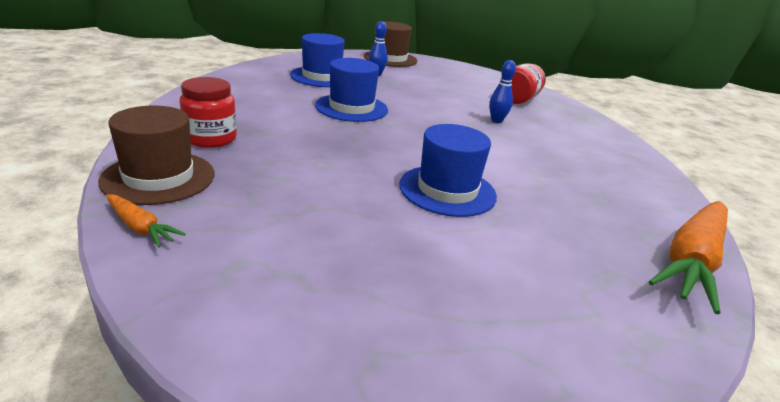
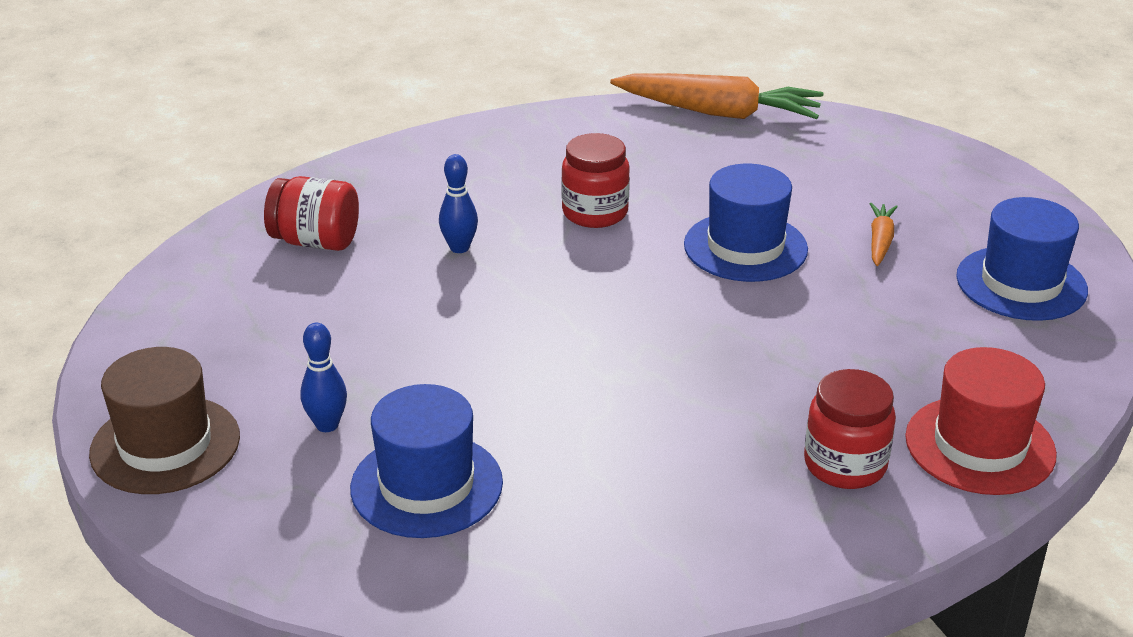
camera: 110 degrees left, 5 degrees up
brown hat [98,106,214,205] -> red hat [905,347,1057,495]
orange carrot [106,194,185,247] -> orange carrot moved to [870,203,898,266]
blue hat [315,58,388,122] -> blue hat moved to [956,197,1088,321]
none -> red jar [561,133,630,228]

